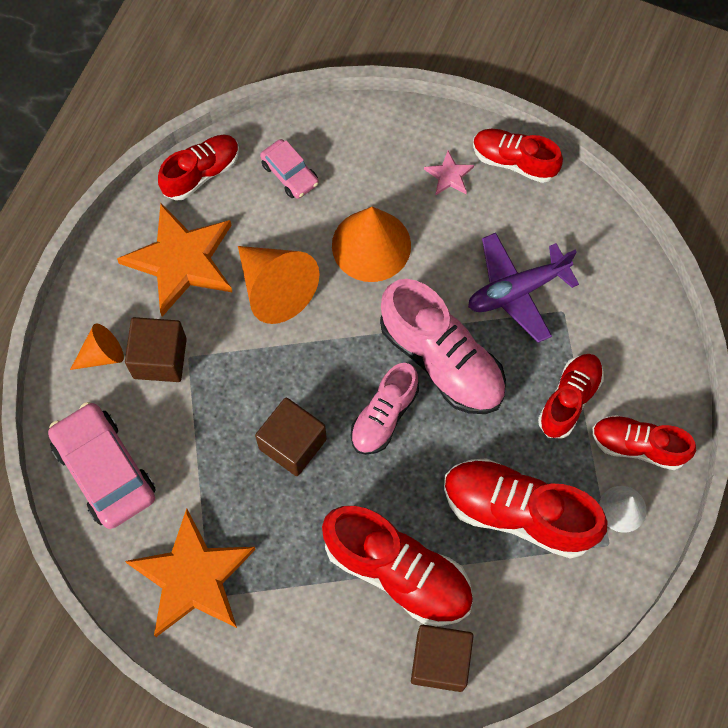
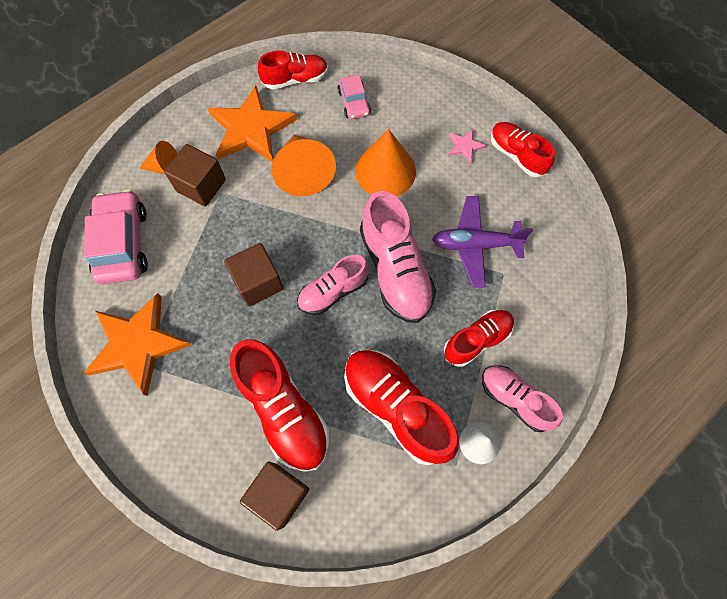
camera: 25 degrees right, 0 degrees up
red shoe [592,415,696,470] -> pink shoe [482,365,563,432]

